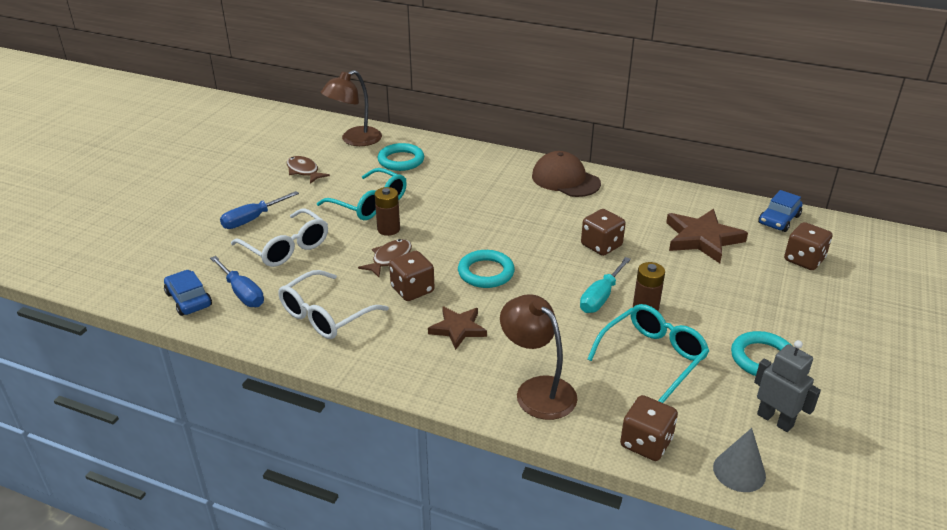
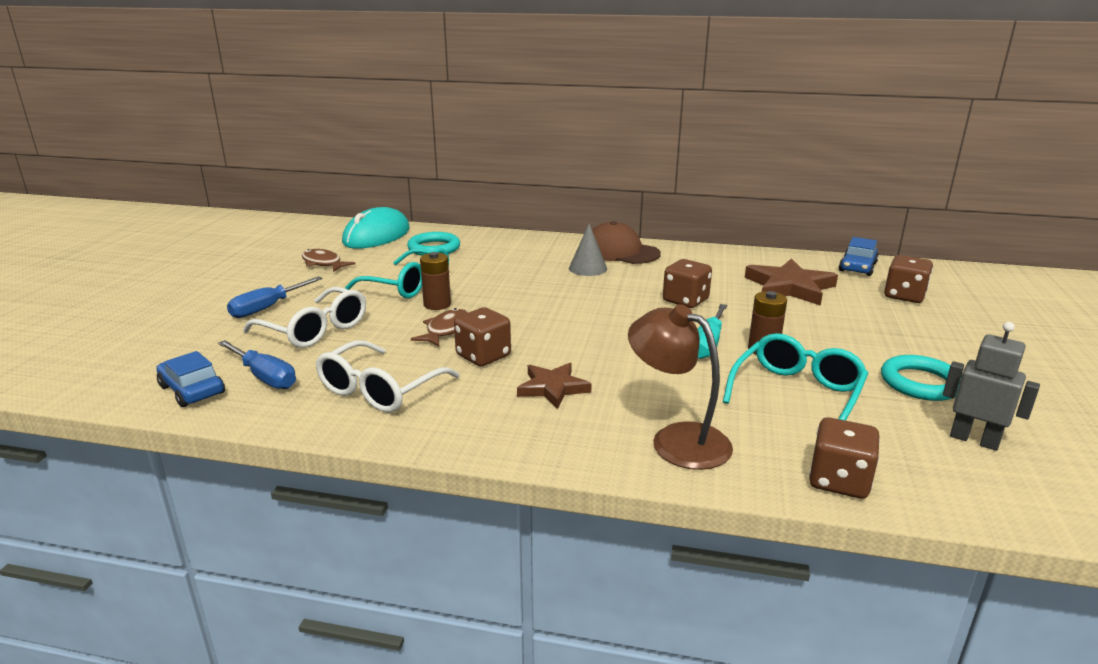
camera: 10 degrees left, 10 degrees down
brown lamp [321,70,382,146] -> turquoise mouse [342,207,410,249]
turquoise ring [458,250,515,288] -> none
grey cone [713,428,766,492] -> grey cone moved to [569,224,607,276]

